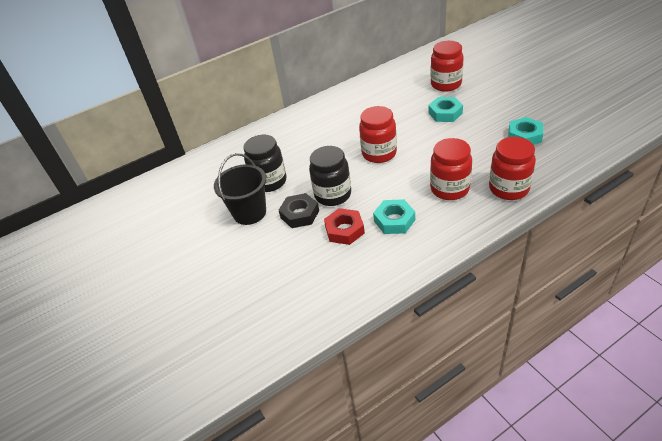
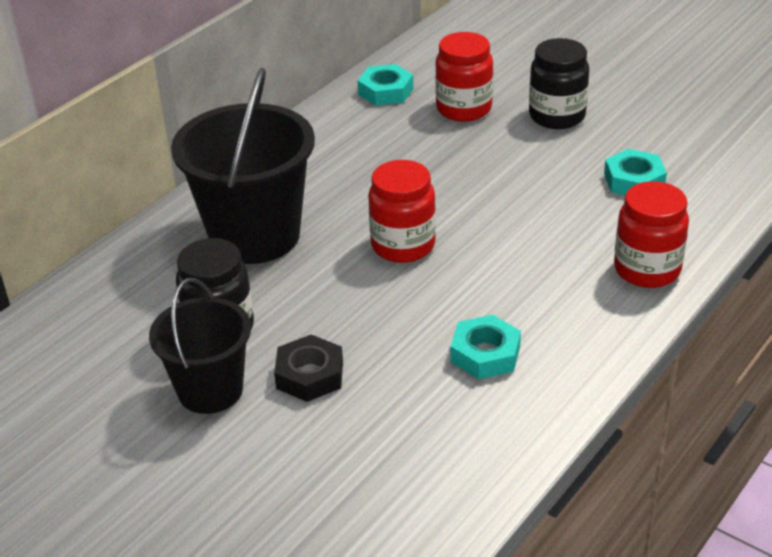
camera: 25 degrees left, 5 degrees down
black jar [309,146,351,206] -> black jar moved to [529,38,589,129]
red nut [324,208,365,245] -> none
turquoise nut [428,97,463,122] -> turquoise nut moved to [358,64,413,106]
red jar [430,138,472,200] -> none
none -> black bucket [171,68,315,264]

